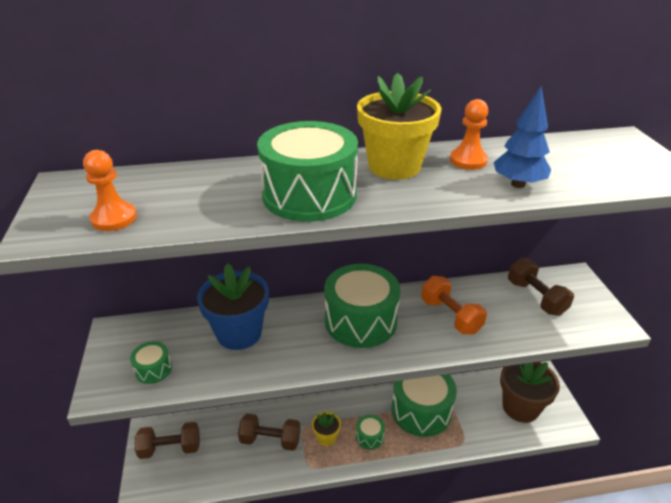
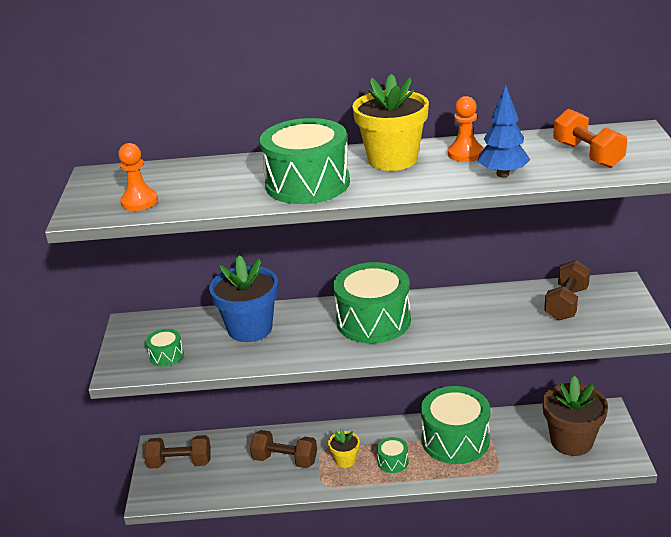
camera: 10 degrees right, 5 degrees down
orange dumbbell [421,276,487,334] -> orange dumbbell moved to [553,109,627,168]
brown dumbbell [508,258,574,316] -> brown dumbbell turned 45 degrees clockwise [544,260,590,321]

